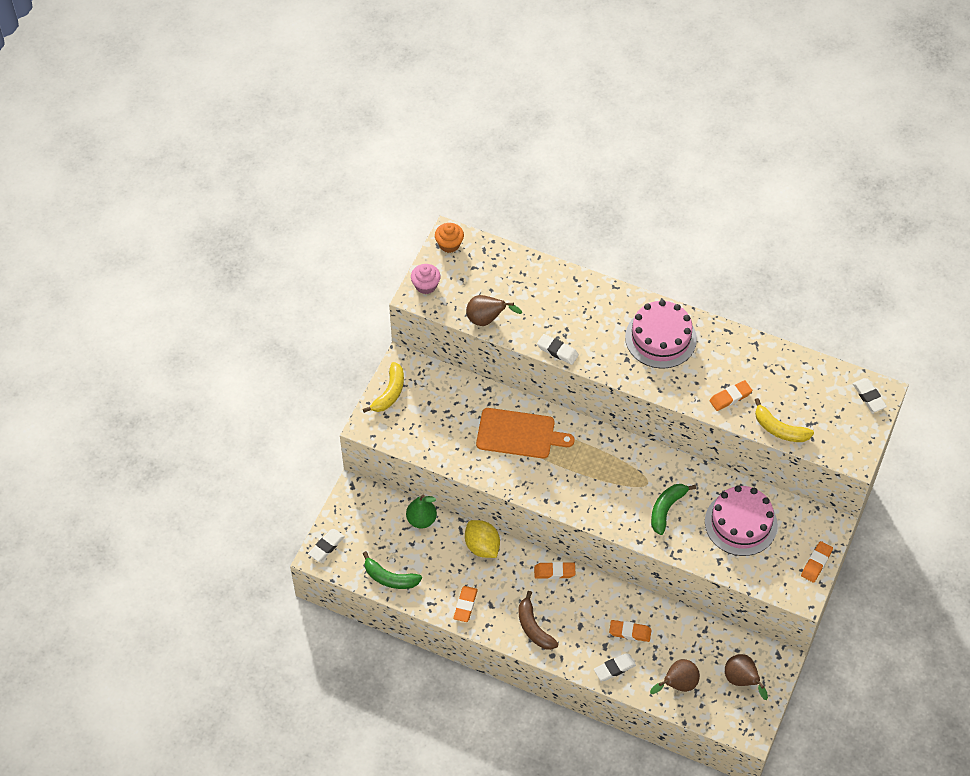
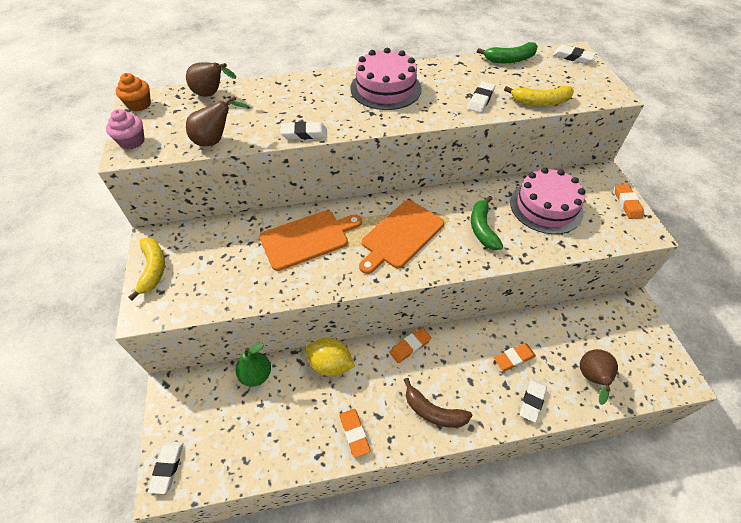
camera: 35 degrees left, 5 degrees down
green banana [363,551,422,589] -> green banana moved to [477,42,538,63]
orange eraser [710,380,752,411] -> white eraser [468,82,495,113]
brown pear [725,654,768,700] -> brown pear moved to [186,62,236,97]
none -> orange cutting board [359,200,444,274]

